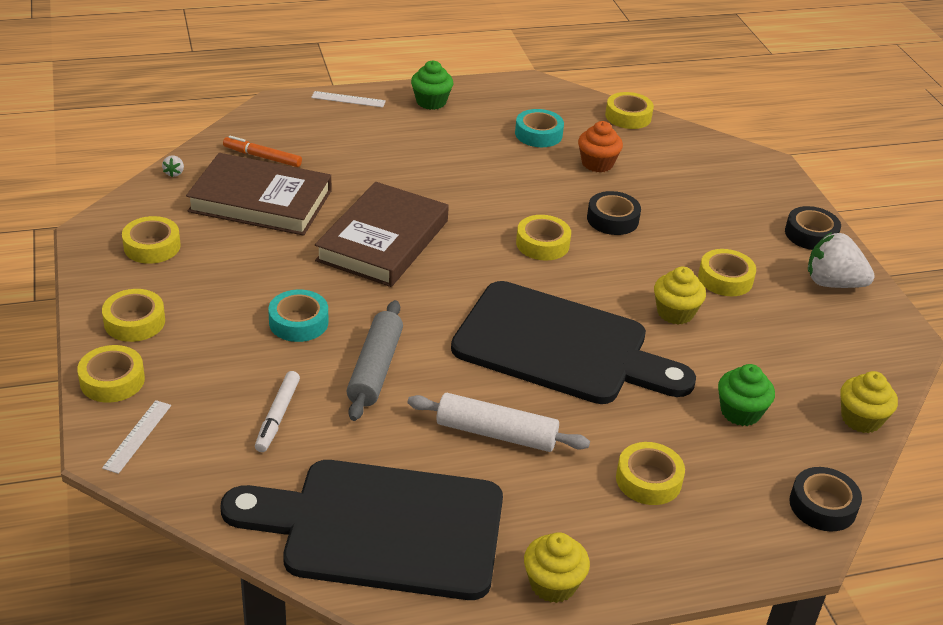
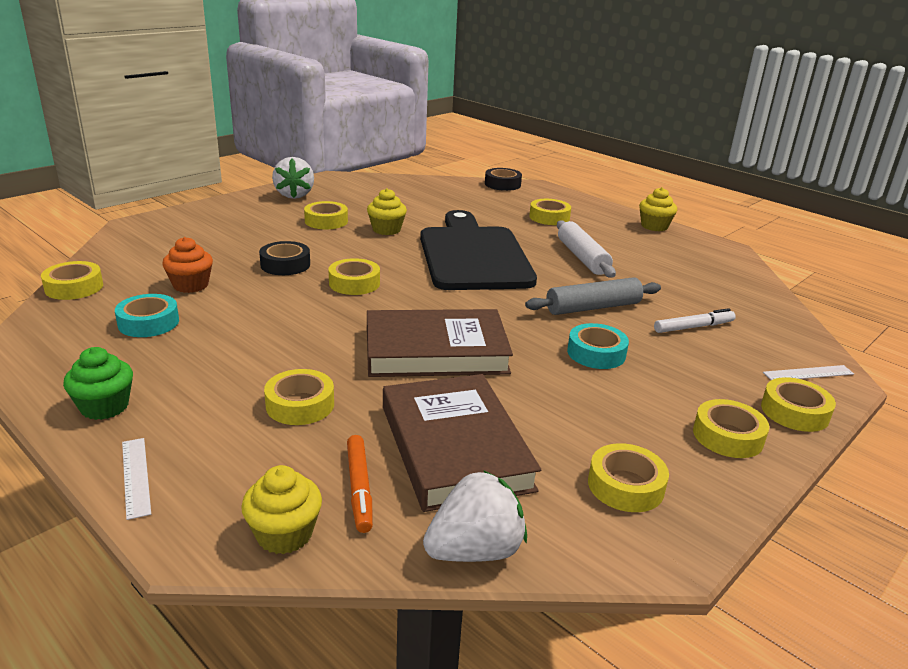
camera: 120 degrees left, 10 degrees down
white strawberry [162,155,184,177] -> white strawberry [423,470,527,562], size x2.46
black cutting board [220,460,503,600] -> none
green cupcake [718,364,775,426] -> none
black tape [785,206,841,250] -> none
yellow cupcake [840,371,898,433] -> yellow cupcake moved to [241,465,322,554]
none -> yellow tape [264,369,334,425]

